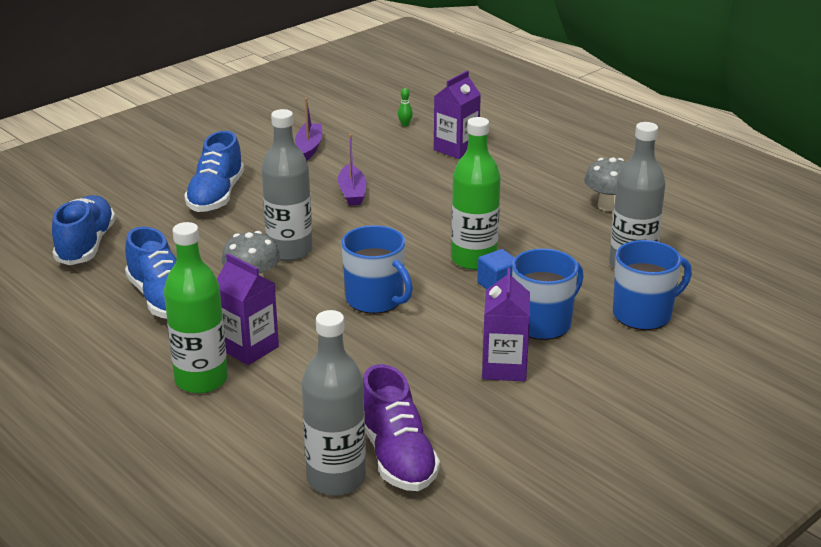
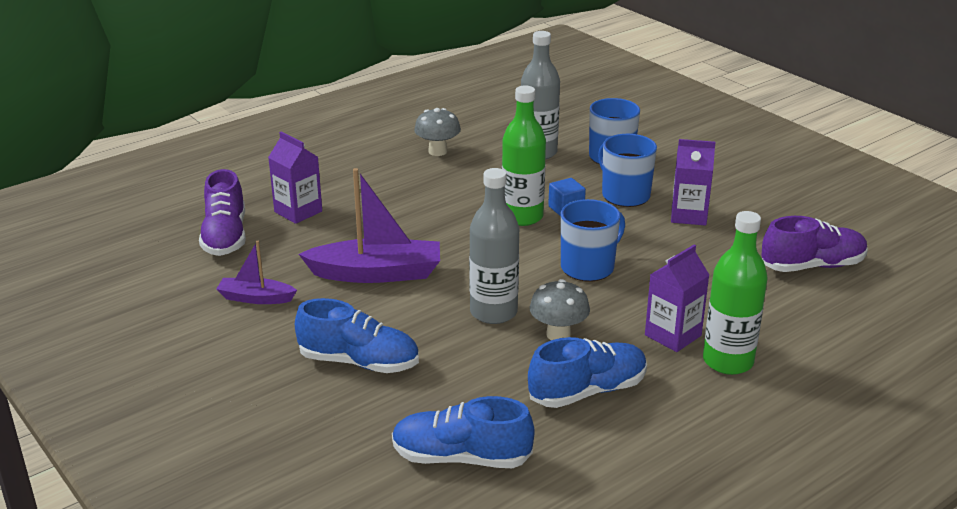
camera: 85 degrees left, 0 degrees up
grey bottle [302,310,366,496] -> none
purple boat [338,134,366,205] -> purple boat [299,168,440,283], size x1.80
green bowling pin [398,88,413,126] -> purple shoe [199,169,246,256]

